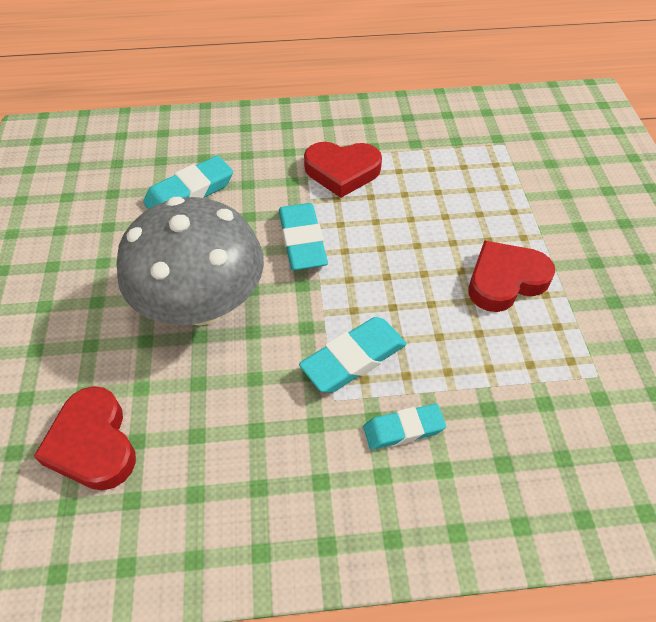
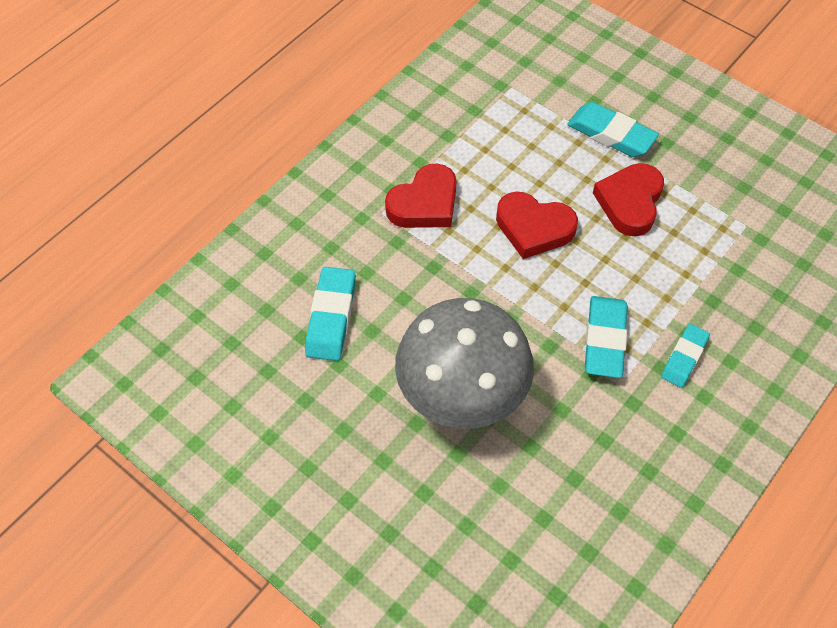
camera: 45 degrees left, 5 degrees up
red heart [34,386,136,491] -> red heart moved to [496,192,578,259]
turquoise eraser [279,203,328,270] -> turquoise eraser moved to [567,102,659,157]

